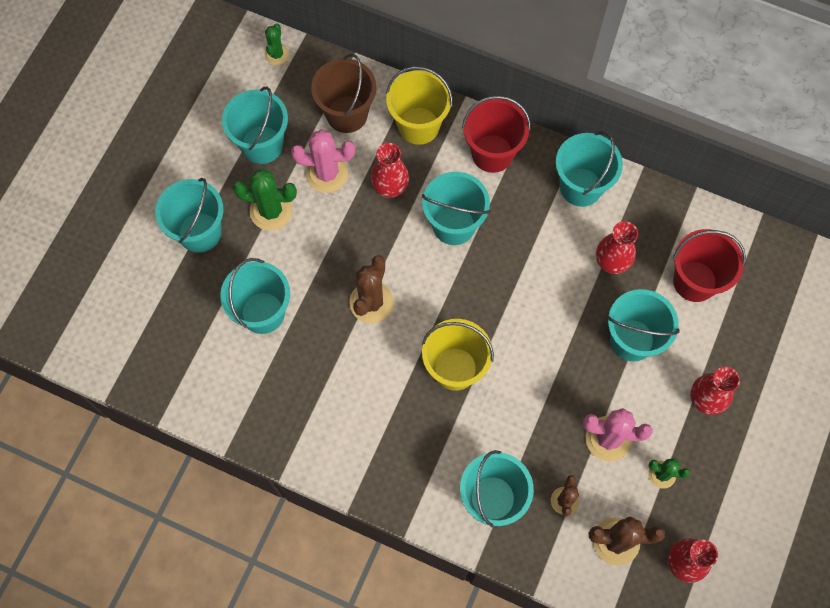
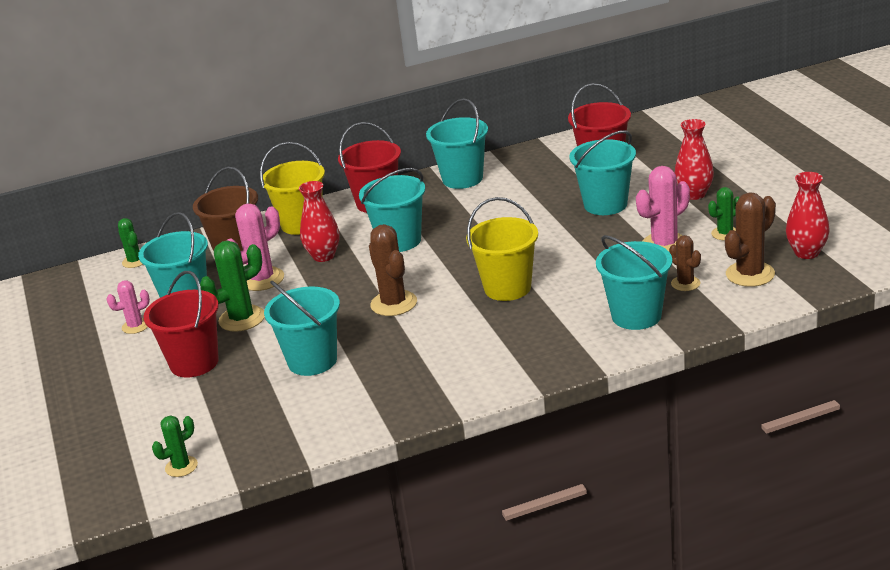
camera: 40 degrees left, 40 degrees down
turquoise bucket [155,178,224,253] -> red bucket [143,271,219,377]
red vase [596,221,638,274] -> none
none -> pink cactus [106,280,150,334]
none -> green cactus [152,415,198,477]

